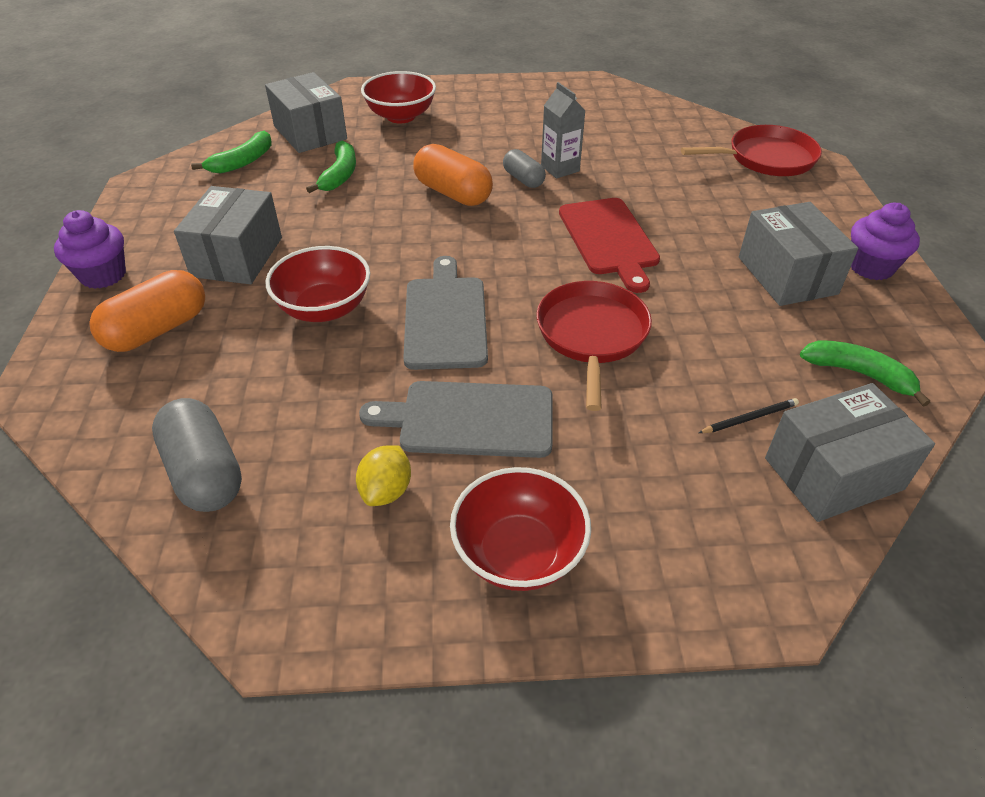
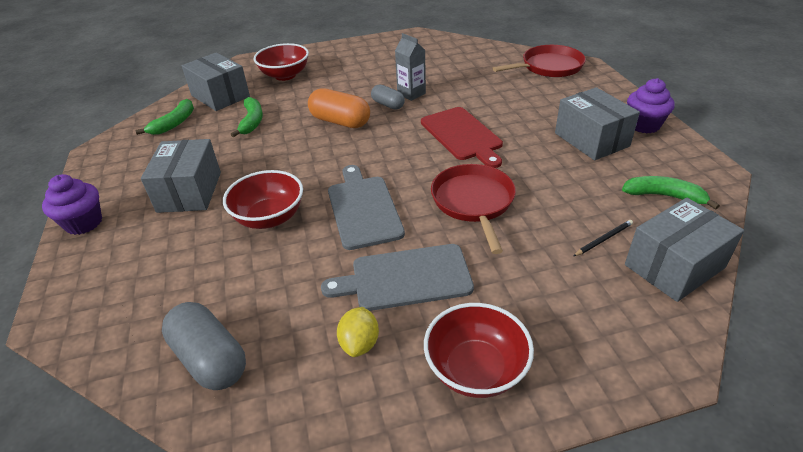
camera: 10 degrees left, 5 degrees down
orange capsule [89,270,205,352] -> none

